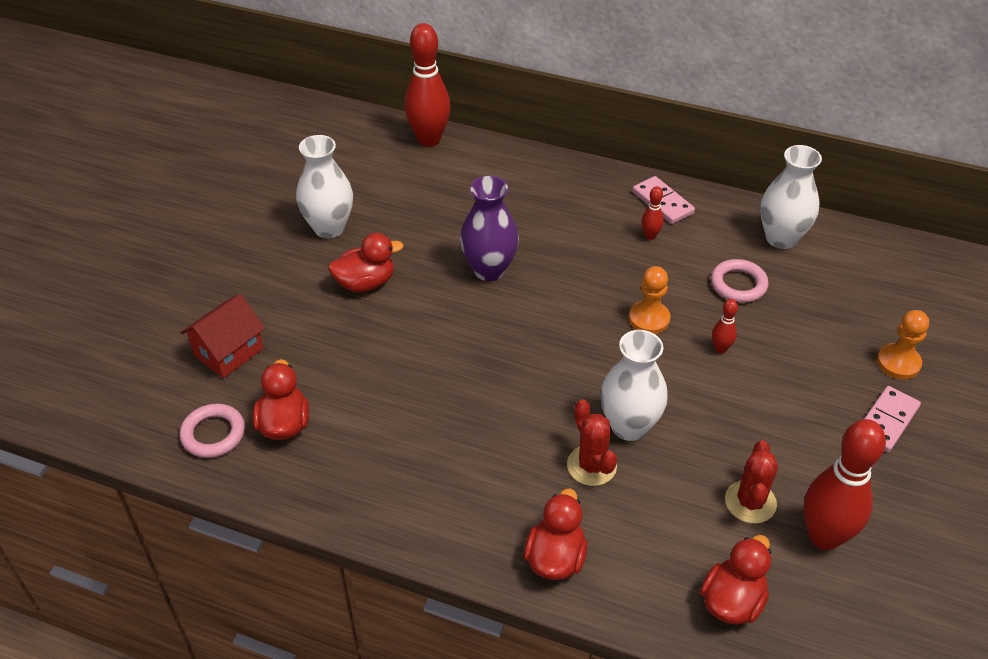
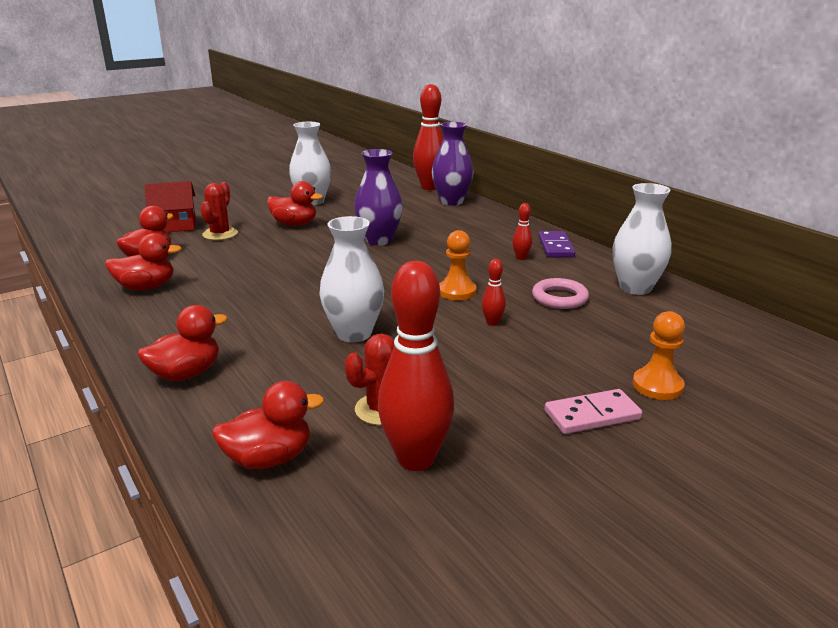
camera: 35 degrees right, 20 degrees down
pink ring [179,404,245,458] -> none
red cactus [567,399,617,486] -> red cactus moved to [200,182,238,240]
pink domino [632,176,695,224] -> purple domino [538,231,575,257]
none -> red duck [105,233,182,290]
none -> purple vase [432,122,474,206]

